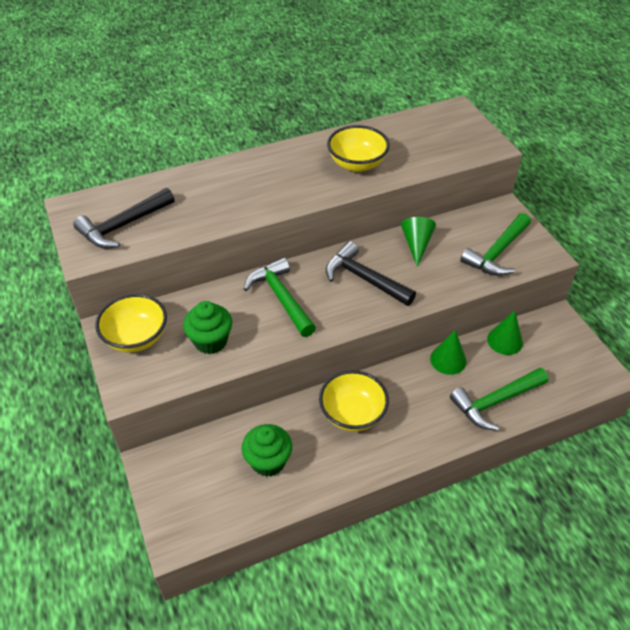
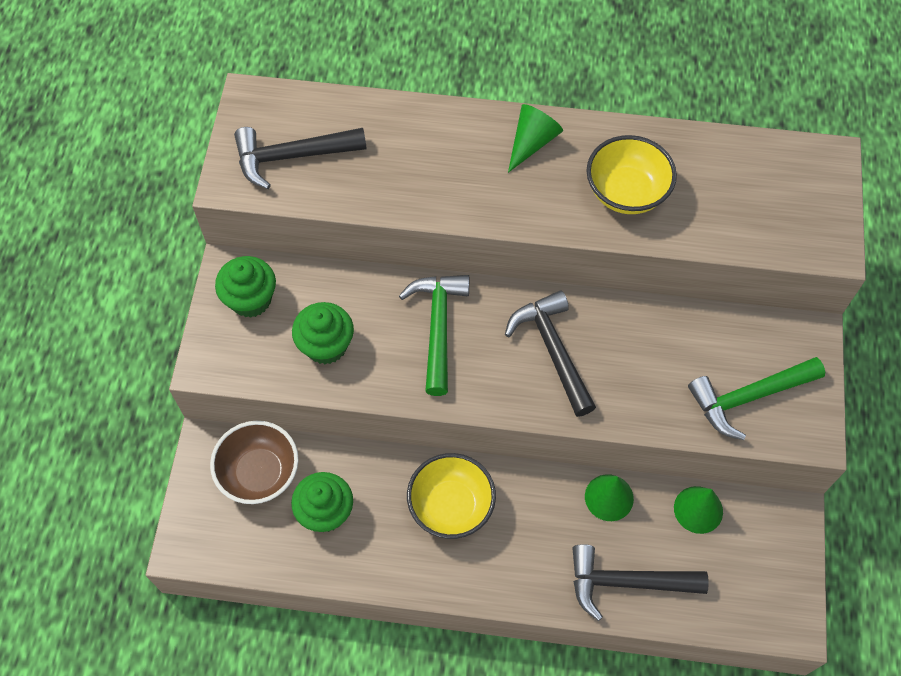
camera: 30 degrees right, 15 degrees up
yellow bowl [95,294,167,353] -> green cupcake [215,256,276,318]
green cone [401,217,436,267] -> green cone moved to [508,104,563,173]
green hammer [450,368,549,431] -> black hammer [572,544,709,621]
none -> brown bowl [210,421,299,504]

